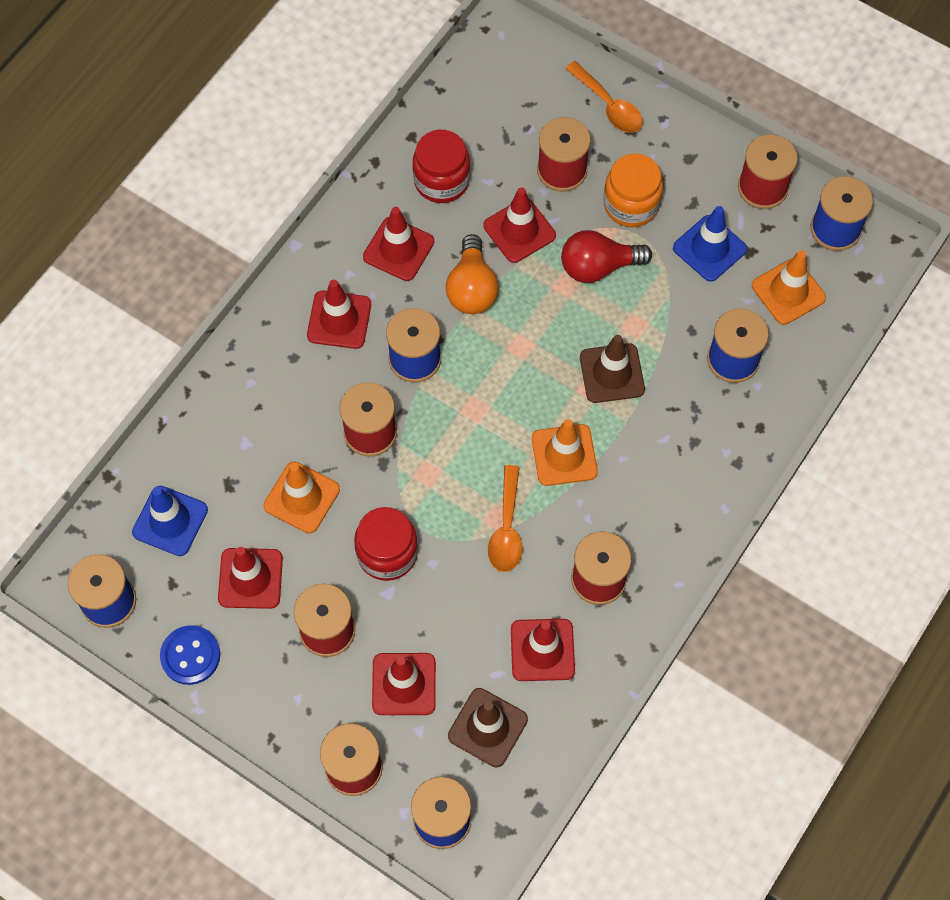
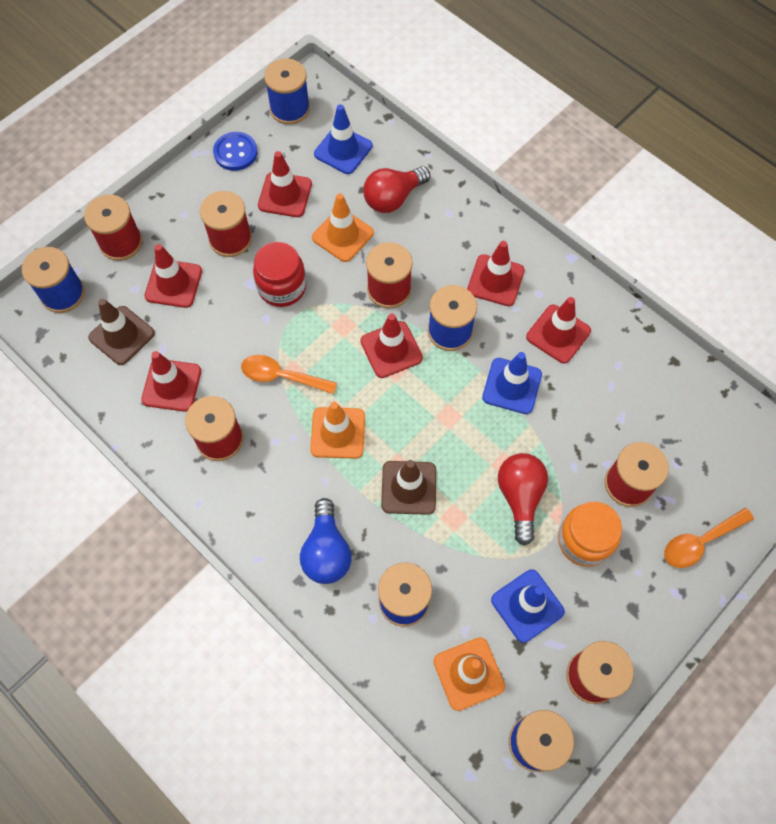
camera: 100 degrees right, 0 degrees up
red jar [412,130,470,203] -> none
orange light bulb [446,234,499,314] -> blue traffic cone [482,352,542,414]
red traffic cone [484,188,556,263] -> red traffic cone moved to [360,314,423,378]
none -> blue light bulb [300,498,352,584]
none -> red light bulb [363,166,430,213]

